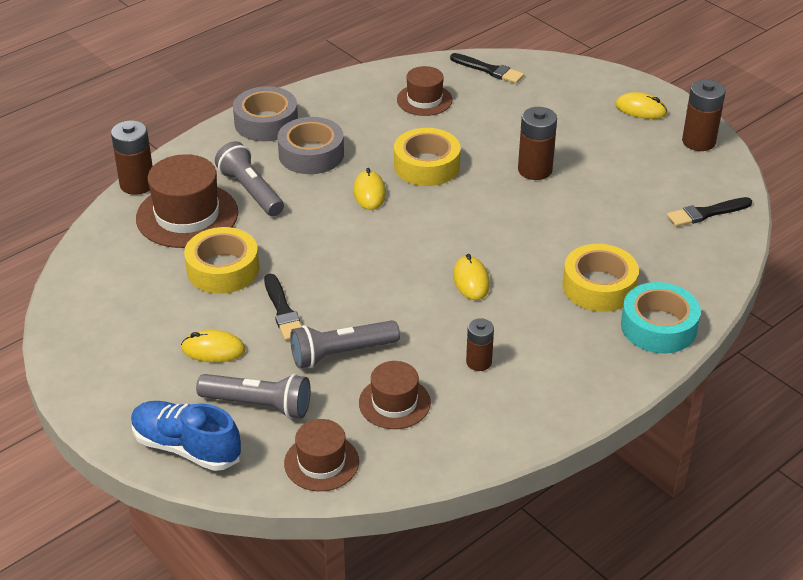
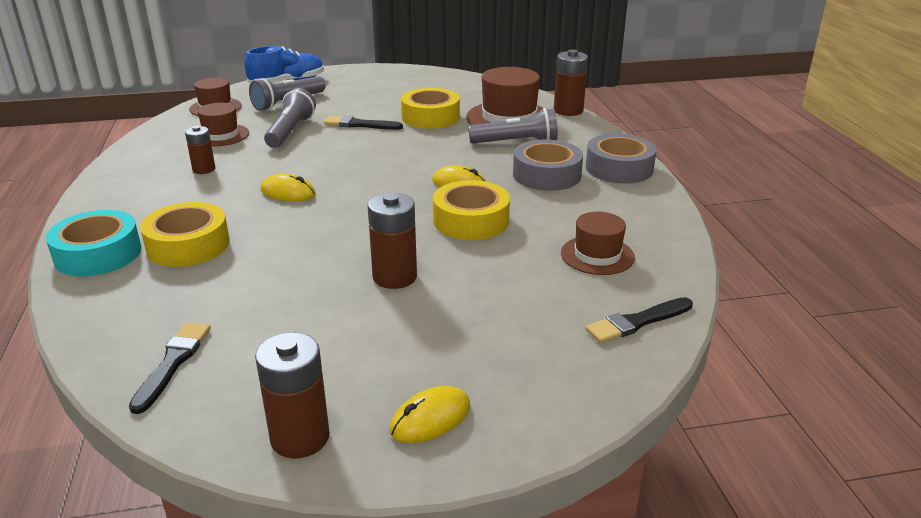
camera: 120 degrees right, 10 degrees down
yellow mouse [181,330,246,362] -> none

